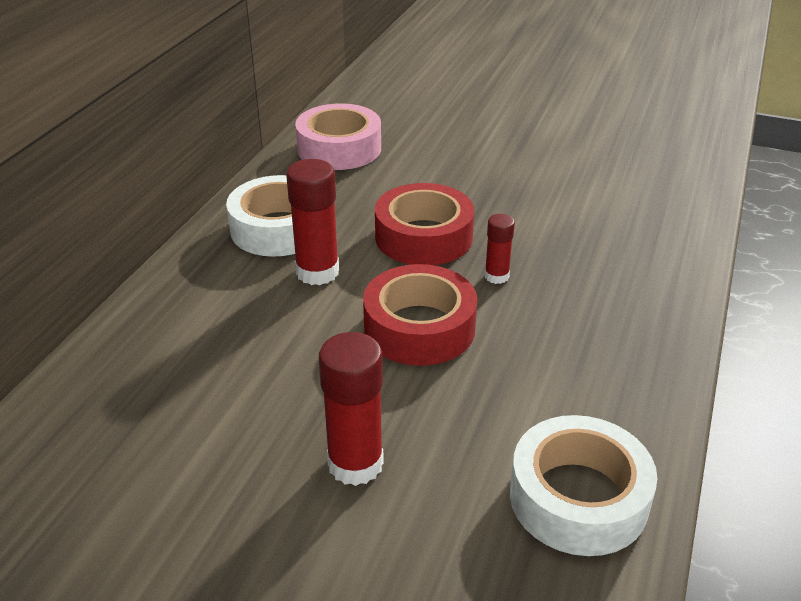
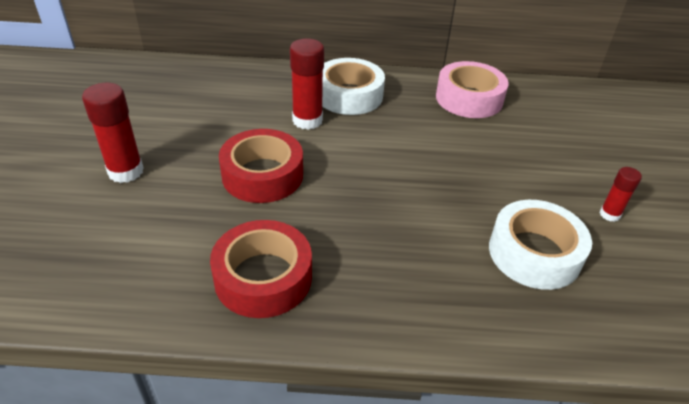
camera: 70 degrees right, 5 degrees up
red tape [375,183,474,265] -> red tape moved to [210,220,312,318]
red glue stick [485,214,515,284] -> red glue stick moved to [600,167,642,222]
white tape [510,415,657,556] -> white tape moved to [489,200,592,290]

